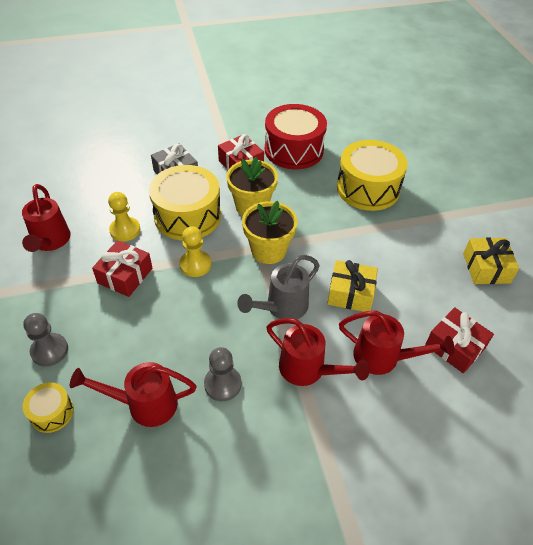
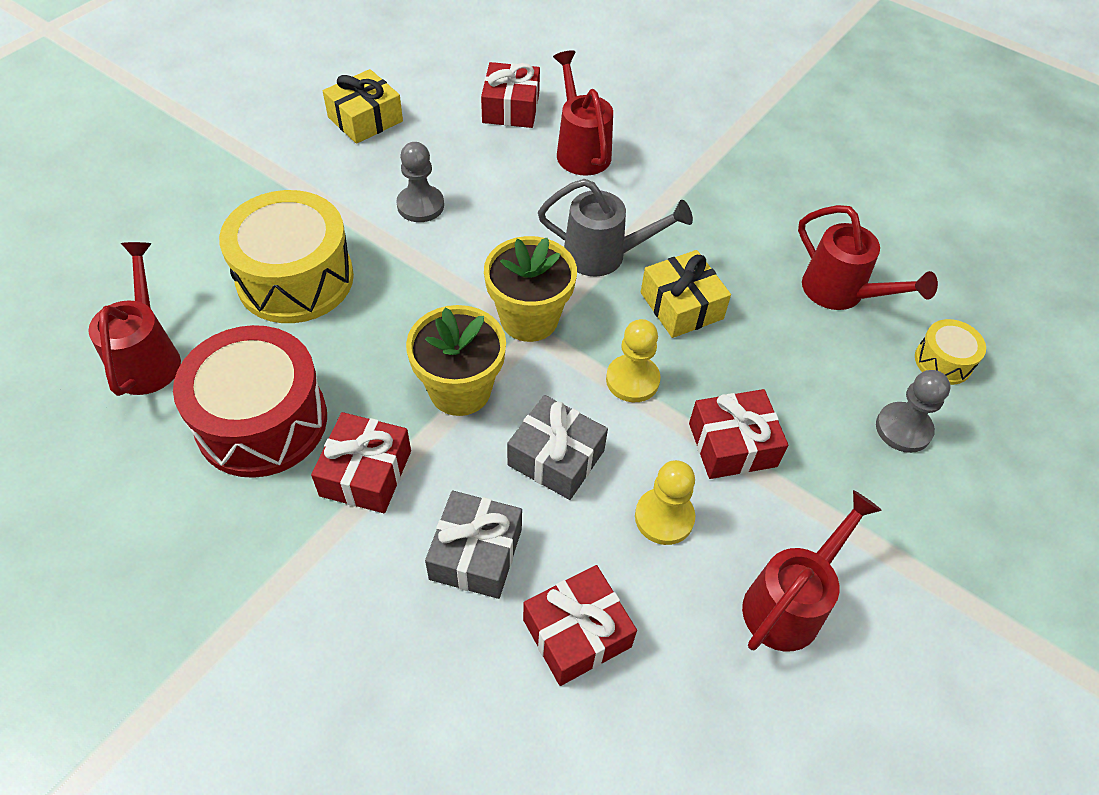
camera: 130 degrees left, 5 degrees up
yellow drum [149,165,221,240] -> grey gift [507,395,608,500]
grey pawn [204,347,241,401] -> grey pawn moved to [396,142,444,222]
red watering can [266,318,370,386] -> red watering can moved to [88,242,181,396]
yellow gift [327,260,378,312] -> yellow gift moved to [641,250,731,338]
none -> red gift [523,565,637,686]

